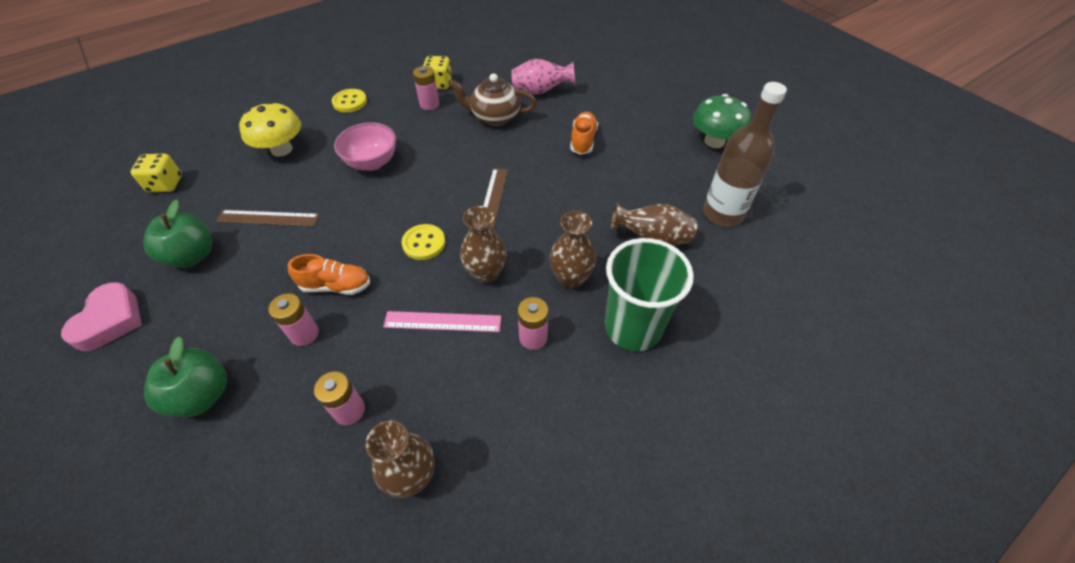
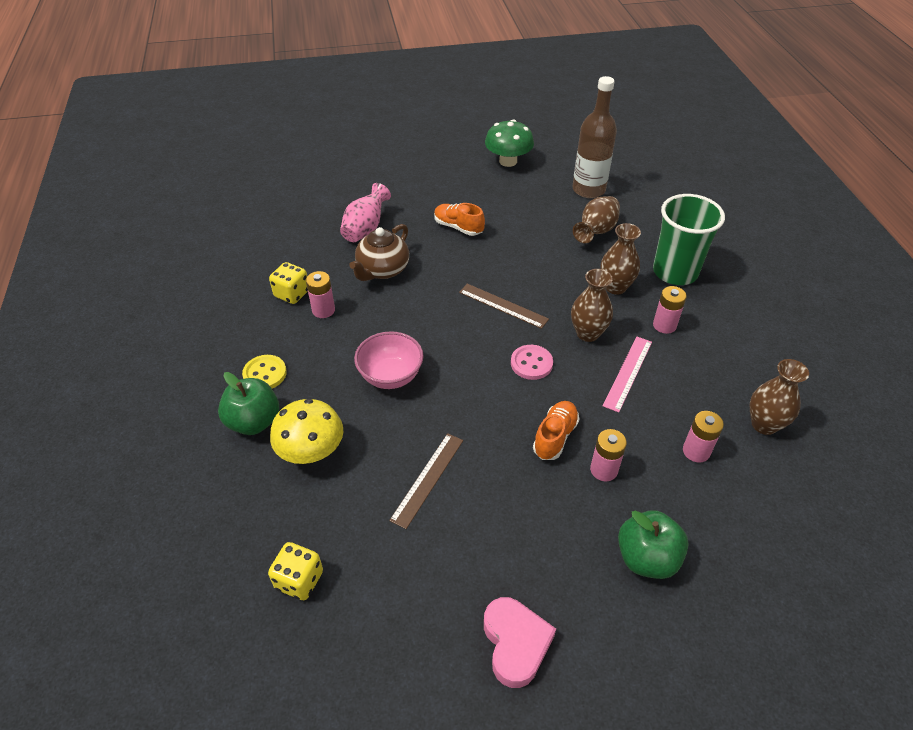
camera: 65 degrees left, 5 degrees down
pink heart [61,282,142,351] -> pink heart turned 45 degrees clockwise [484,597,556,688]
green apple [144,199,212,268] -> green apple moved to [218,372,279,435]
yellow button [402,224,446,260] -> pink button [511,345,553,380]

